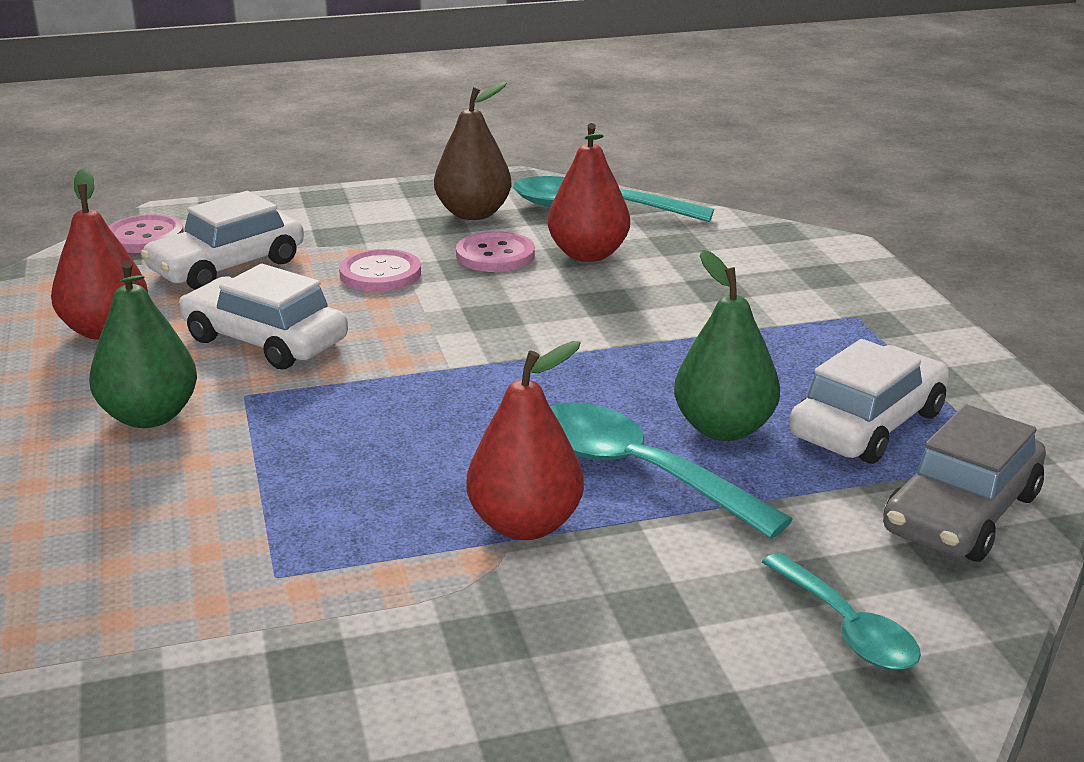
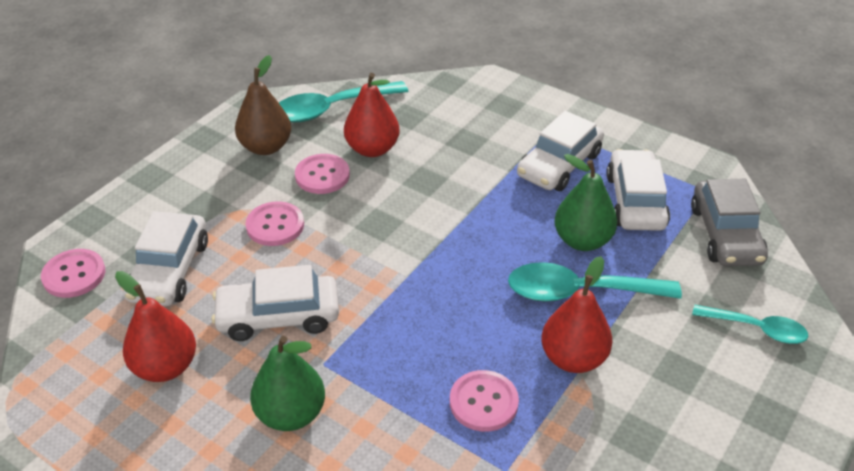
camera: 40 degrees left, 15 degrees up
none -> pink button [450,370,519,432]
none -> white car [517,111,604,191]

